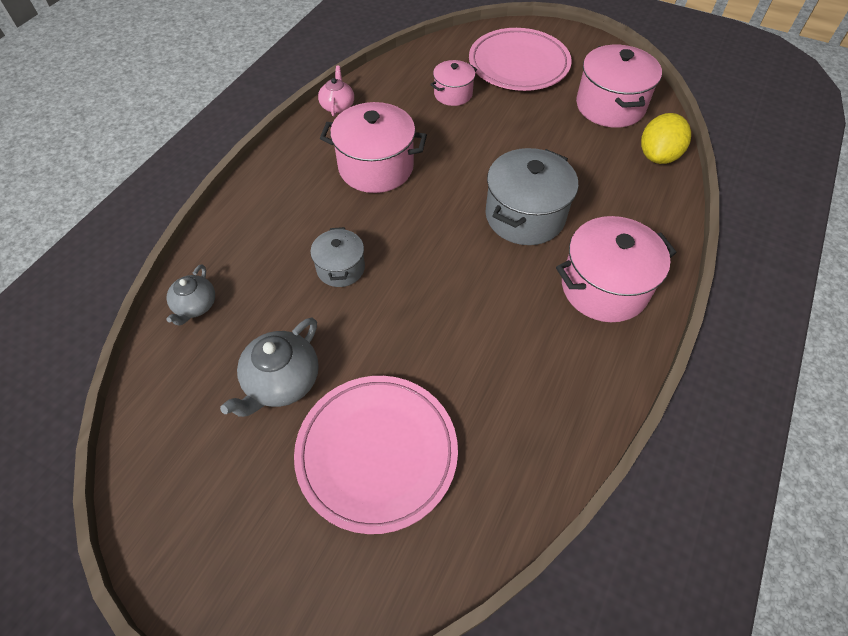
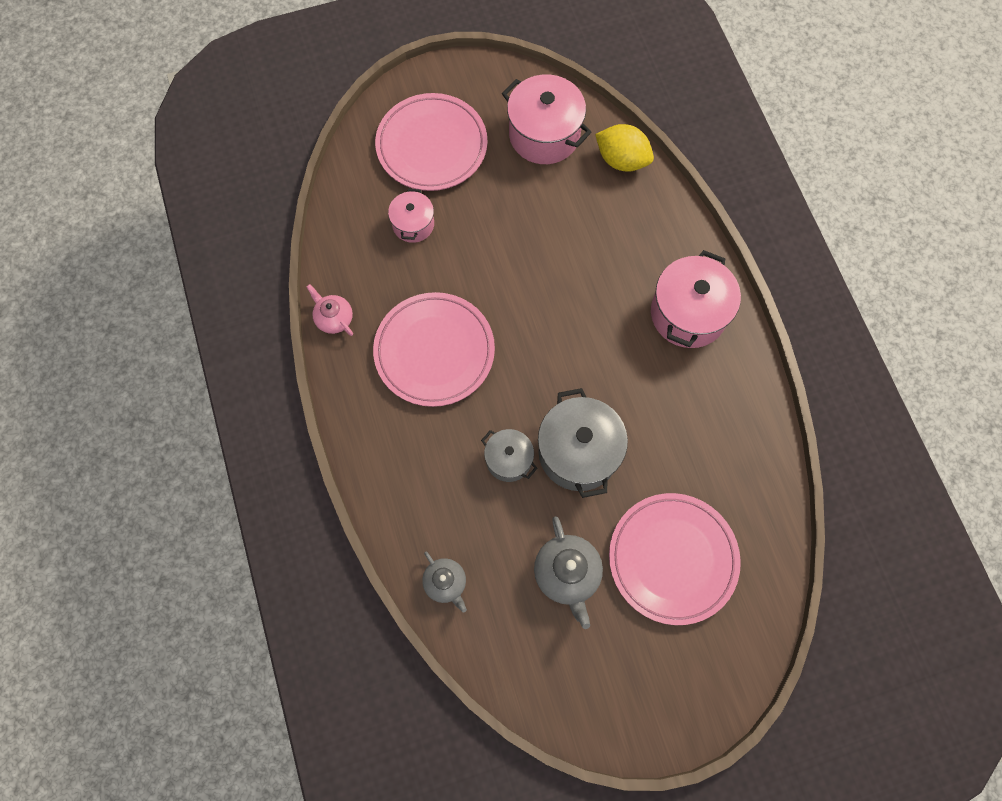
camera: 45 degrees left, 15 degrees up
pink pot [320,102,427,193] -> pink plate [373,292,495,407]
grey pot [486,148,578,245] -> grey pot moved to [538,388,628,498]
yellow lemon [641,113,691,164] -> yellow lemon turned 45 degrees counterclockwise [595,124,654,172]

